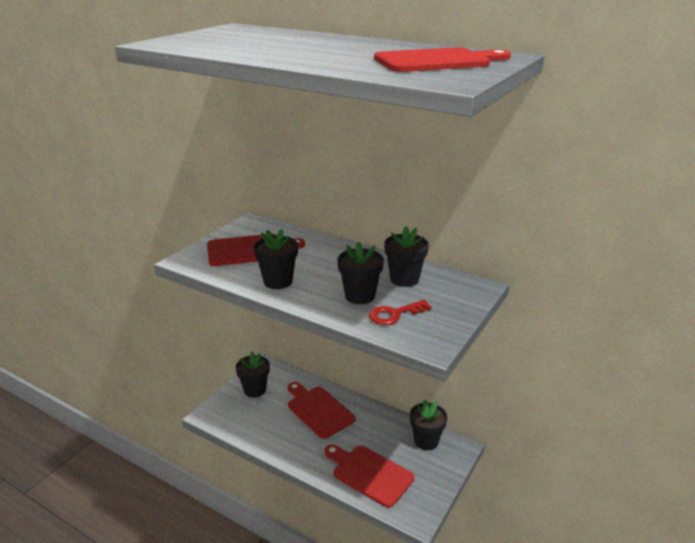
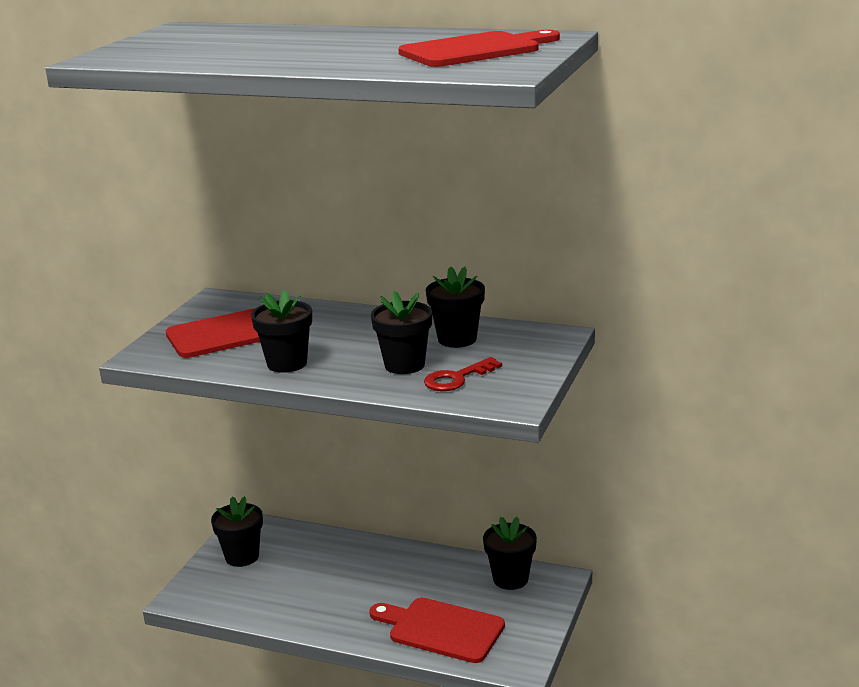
camera: 10 degrees left, 5 degrees down
red cutting board [288,382,355,439] -> none

